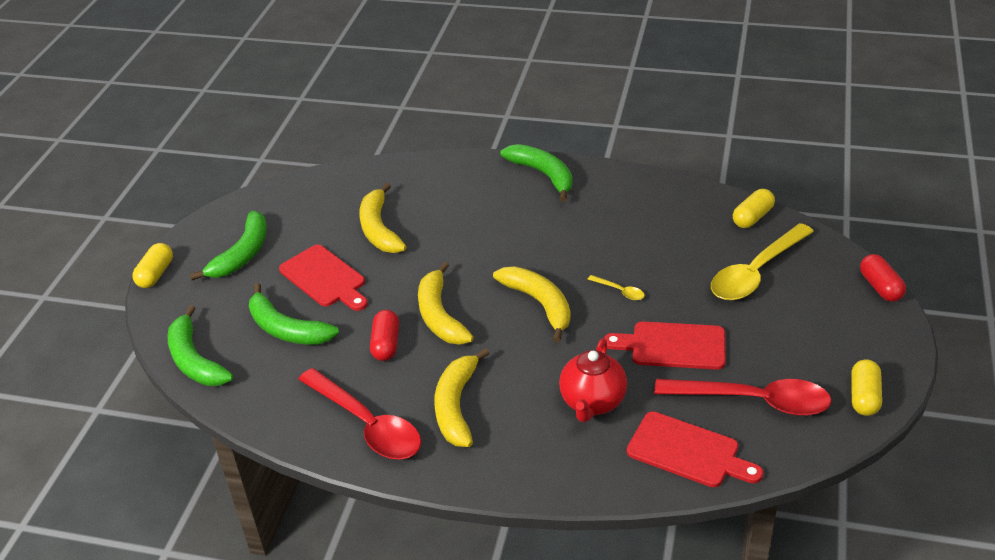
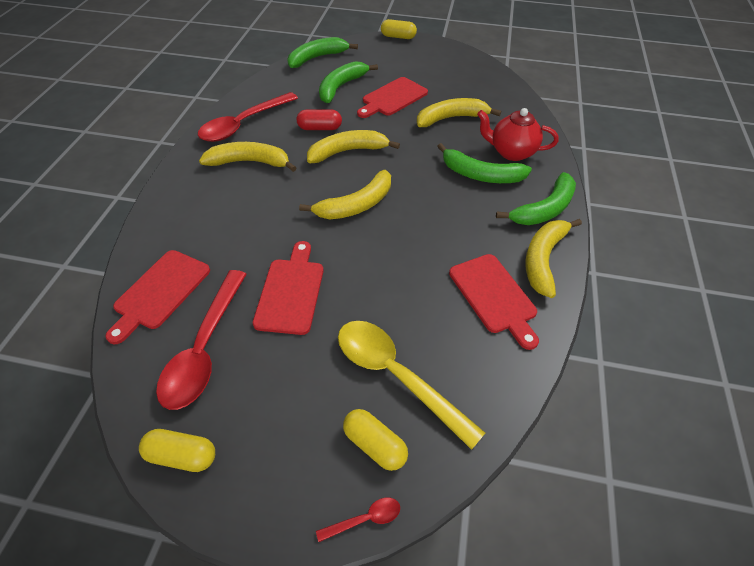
camera: 85 degrees right, 10 degrees up
green banana [190,211,267,280] -> green banana moved to [437,143,532,183]
red teapot [559,338,627,422] -> red teapot moved to [477,108,559,161]
yellow spoon [588,275,645,300] -> none
yellow capsule [733,189,775,228] -> yellow capsule moved to [343,409,408,471]
red capsule [860,254,906,302] -> red spoon [316,498,400,542]
none -> red cutting board [449,254,539,350]
none -> yellow banana [525,219,582,298]

